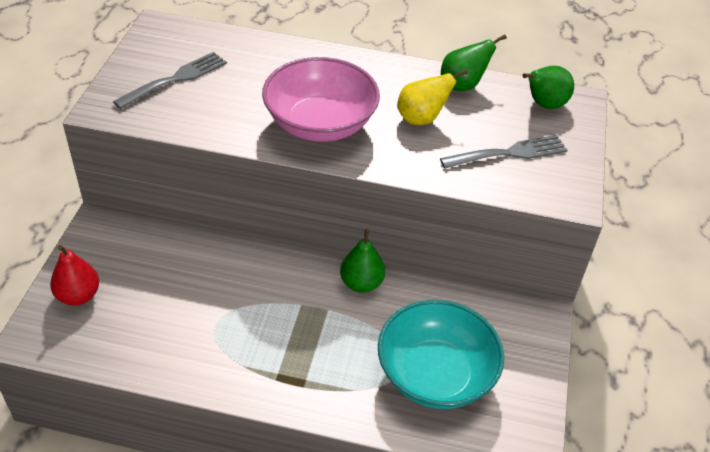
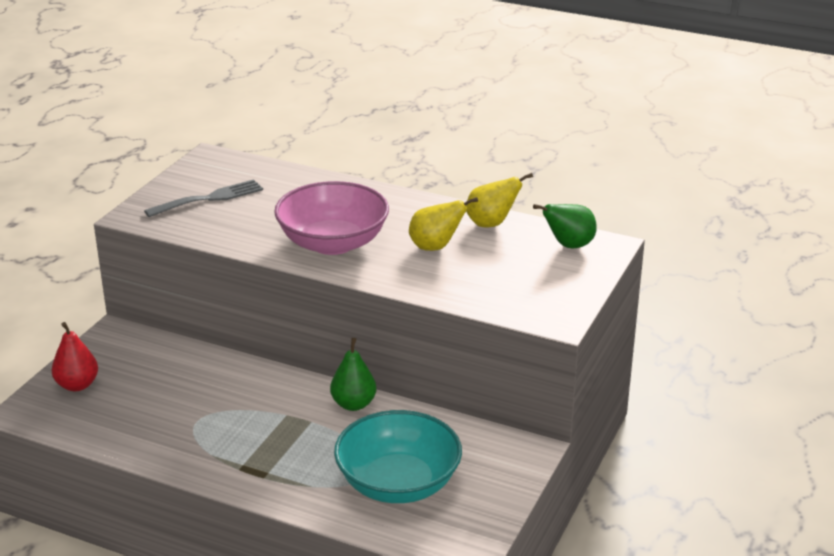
camera: 15 degrees right, 15 degrees down
grey fork [440,135,568,169] -> none
green pear [441,34,507,91] -> yellow pear [466,173,533,227]

